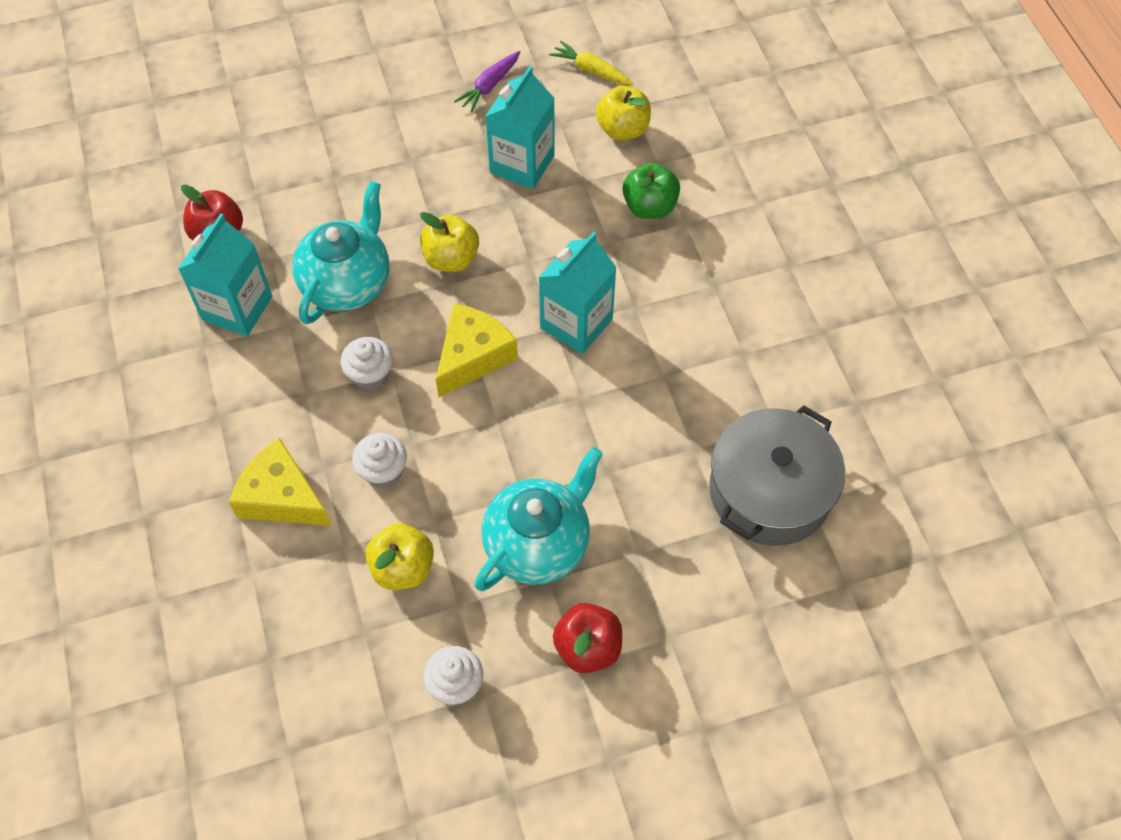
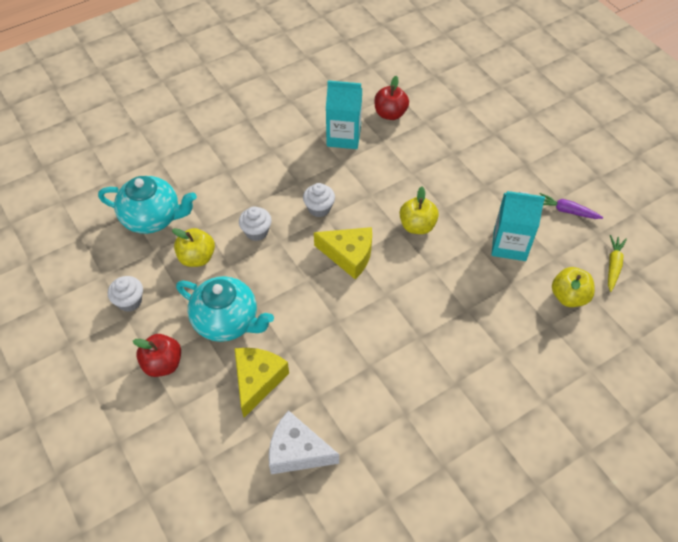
camera: 75 degrees right, 5 degrees down
yellow cheese [229,438,332,526] -> yellow cheese moved to [234,348,289,418]
turquoise teapot [292,181,390,324] -> turquoise teapot moved to [98,176,197,234]
turquoise carton [538,232,617,354] -> none
green apple [623,163,680,219] -> none
grey pot [709,405,845,546] -> white cheese [269,410,339,474]

